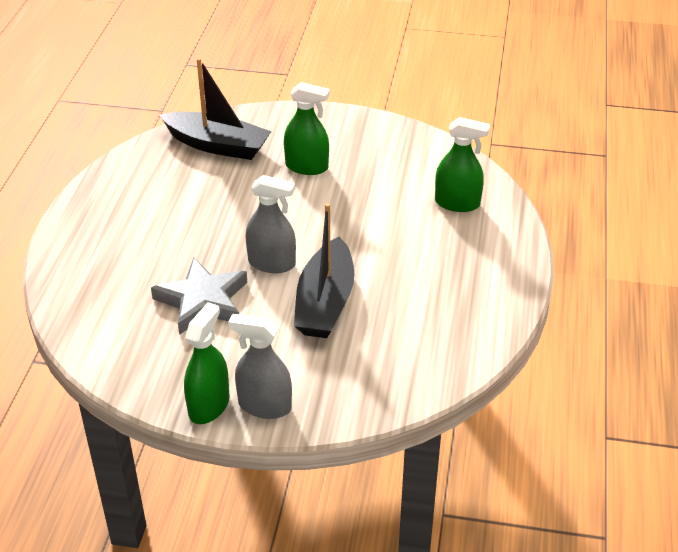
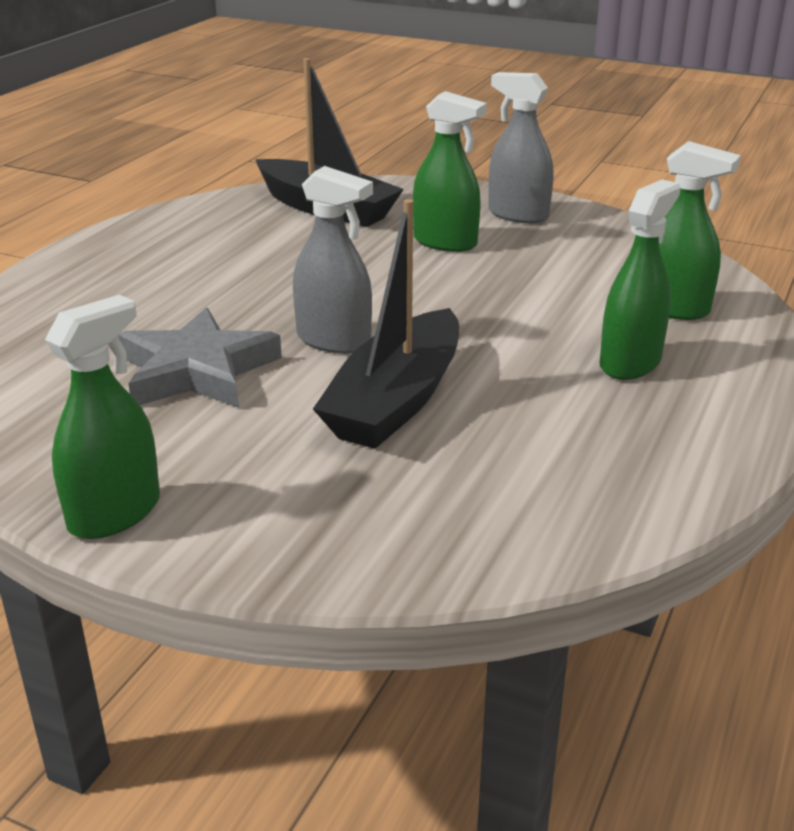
camera: 15 degrees right, 10 degrees down
grey spray bottle [228,314,292,419] -> grey spray bottle moved to [489,72,554,223]
none -> green spray bottle [600,180,681,380]

